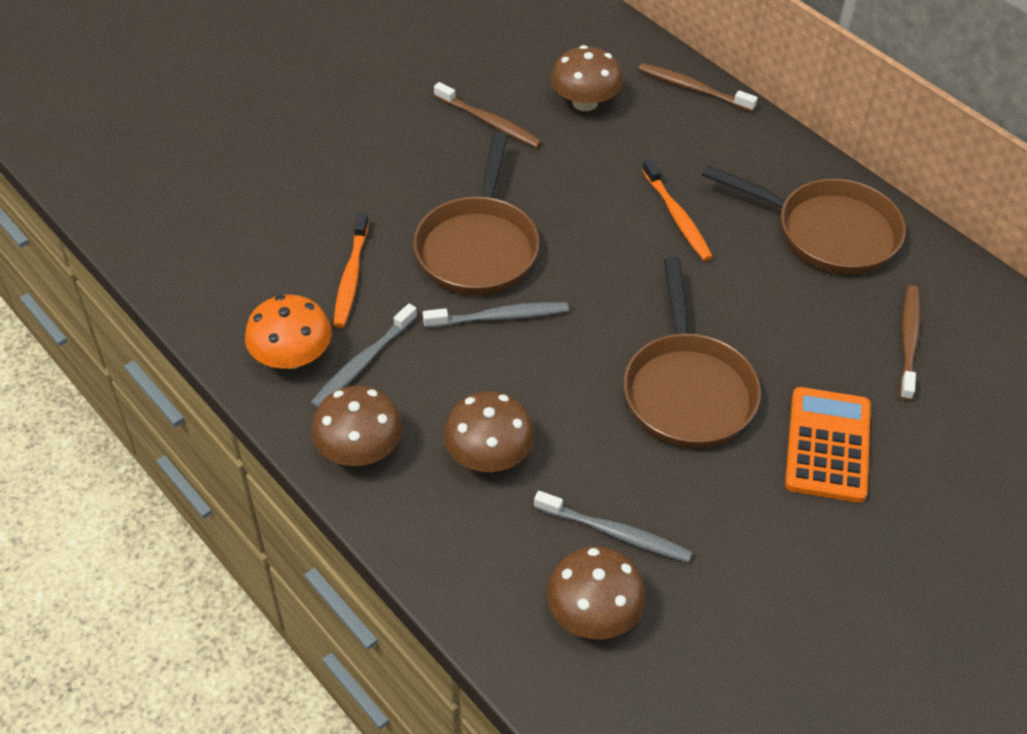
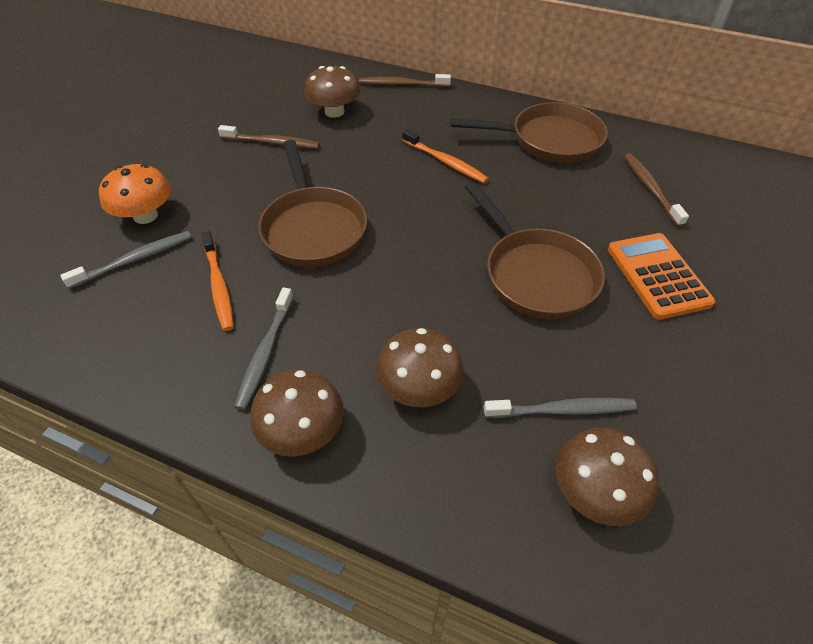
camera: 25 degrees left, 0 degrees up
orange mushroom [245,295,332,369] -> orange mushroom moved to [99,164,171,224]
grey toothbrush [423,302,569,328] -> grey toothbrush moved to [60,231,192,289]

